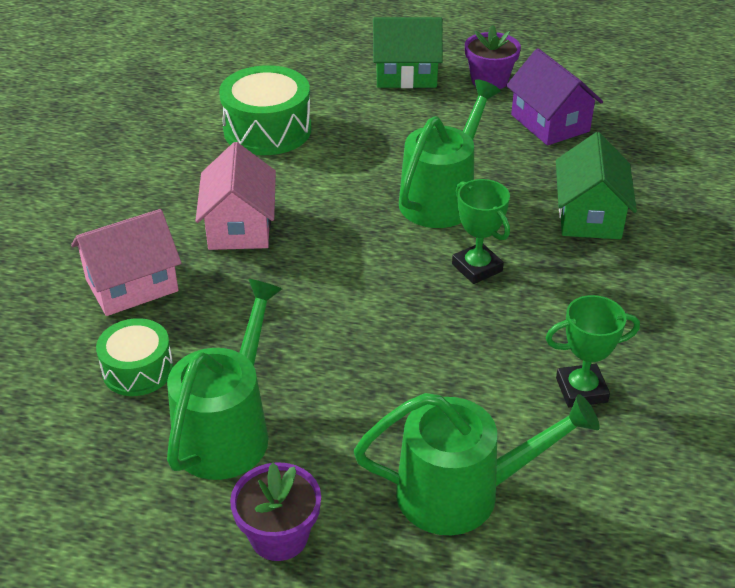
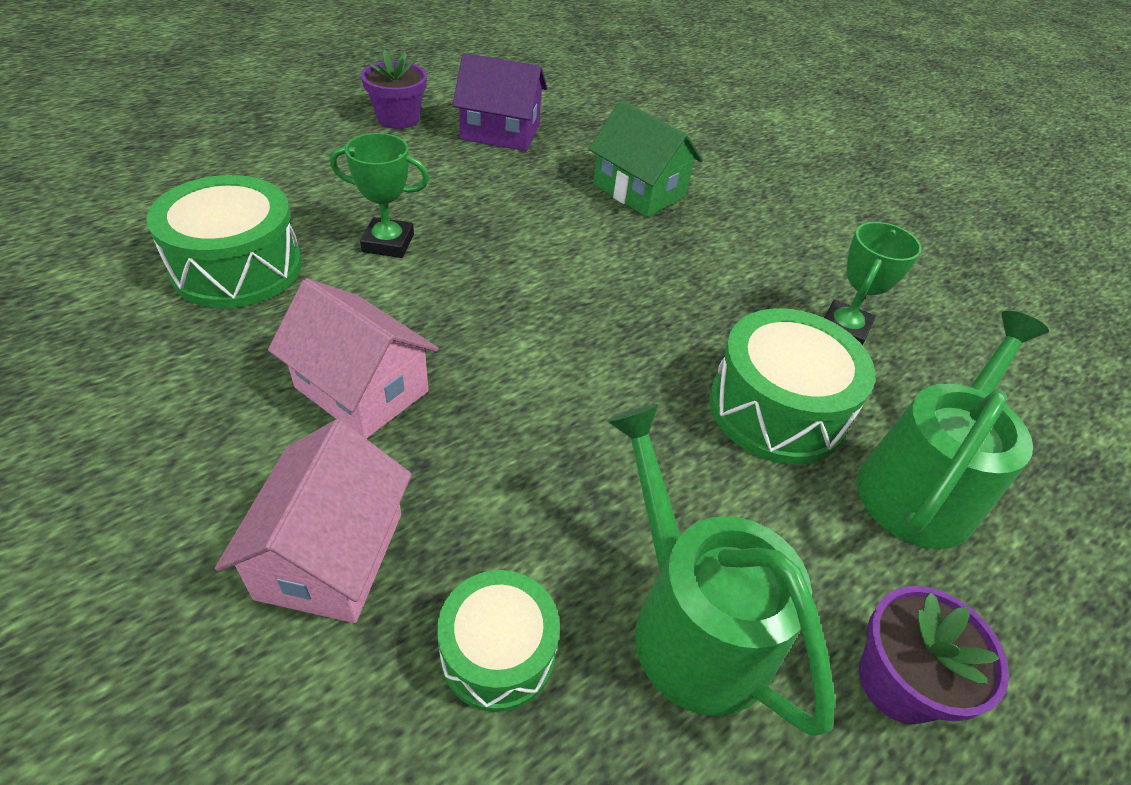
camera: 55 degrees left, 5 degrees up
green house [373,17,443,88] -> none
green watering can [399,79,501,228] -> none
green trophy [452,179,510,284] -> green trophy moved to [330,133,429,258]
none -> green drum [709,308,875,464]

